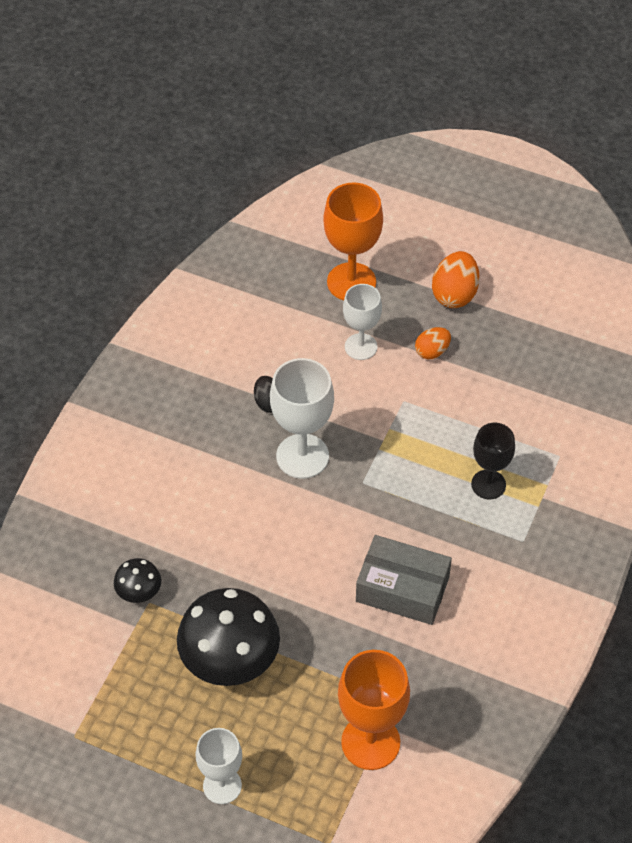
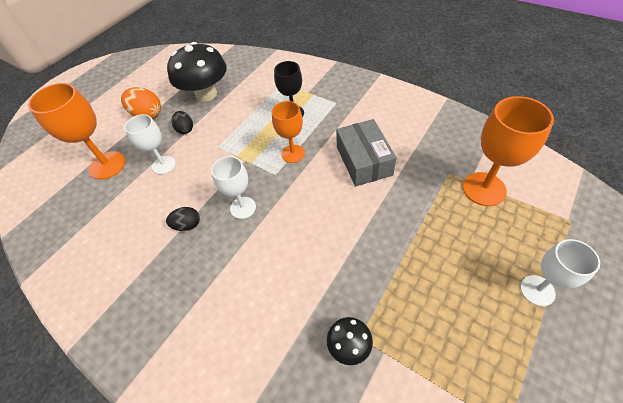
camera: 75 degrees left, 0 degrees up
black mushroom [177,588,280,686] -> black mushroom moved to [167,42,227,102]
white goblet [270,358,334,479] -> white goblet [211,156,256,219], size x0.65
grey box [356,535,452,625] -> grey box turned 45 degrees counterclockwise [336,119,396,186]
orange egg [415,327,451,359] -> black egg [172,111,193,134]
none -> orange goblet [272,101,305,163]

